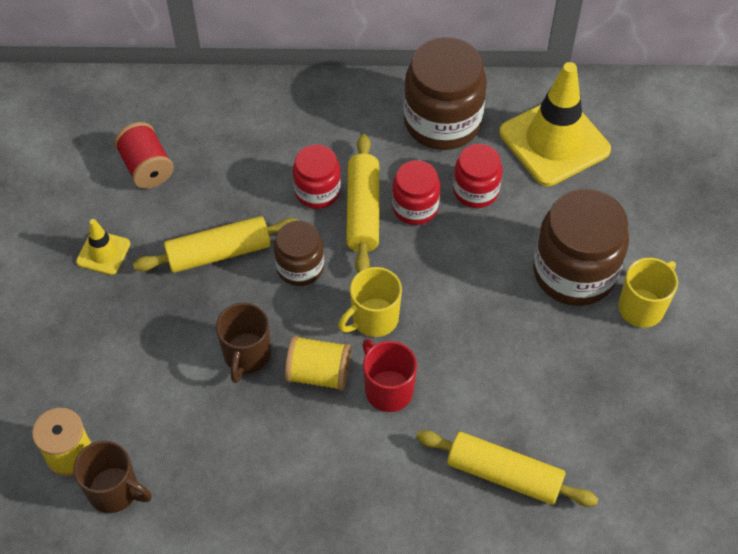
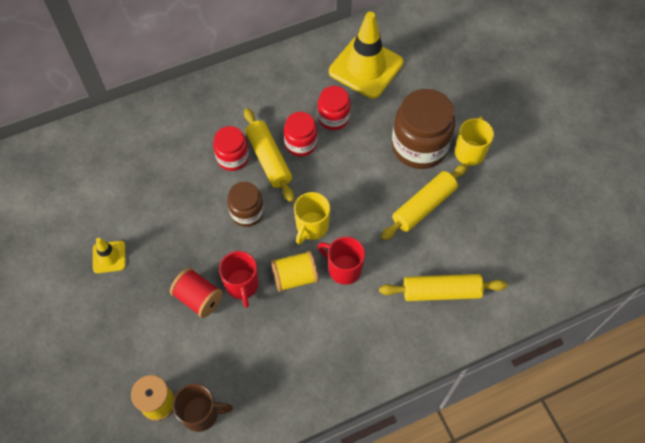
camera: 25 degrees left, 5 degrees up
red spool [114,122,174,189] -> red spool moved to [170,268,223,318]
yellow rolling pin [133,216,299,273] -> yellow rolling pin moved to [381,164,468,240]
brown mug [216,303,271,383] -> red mug [219,251,259,308]
brown jar [403,37,487,150] -> none

